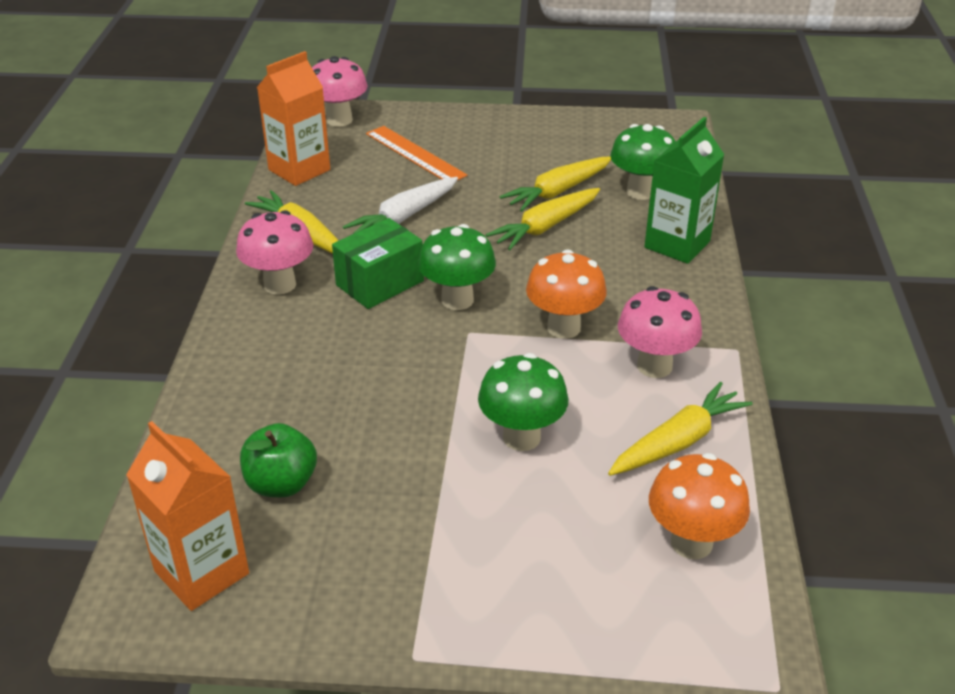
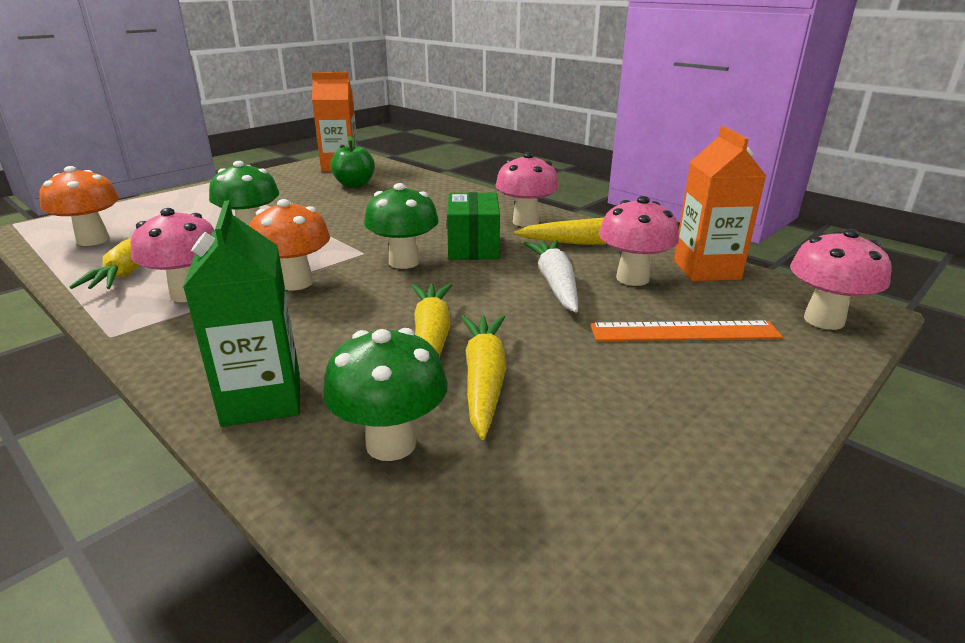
camera: 130 degrees right, 10 degrees down
none -> pink mushroom [599,196,679,286]

